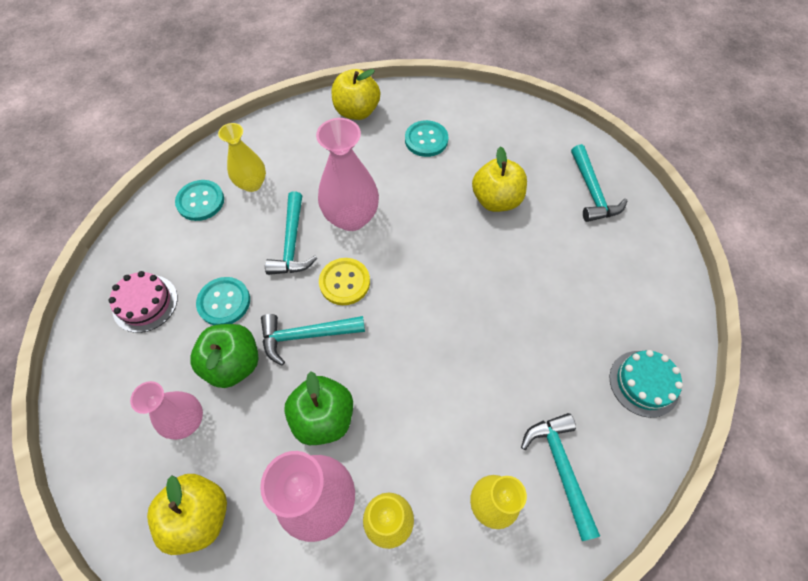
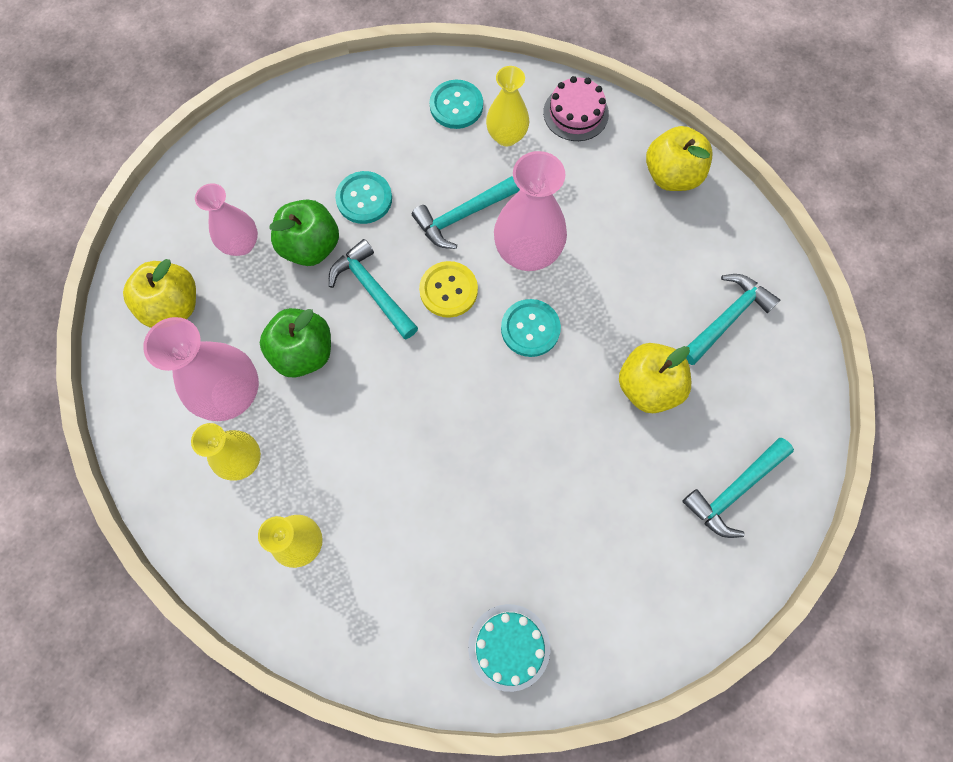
camera: 60 degrees right, 10 degrees up
pink cake [108,271,178,333] -> pink cake moved to [543,76,609,141]
turquoise button [405,120,448,157] -> turquoise button moved to [501,299,561,357]
turquoise hammer [521,413,600,541] -> turquoise hammer moved to [686,274,780,365]

